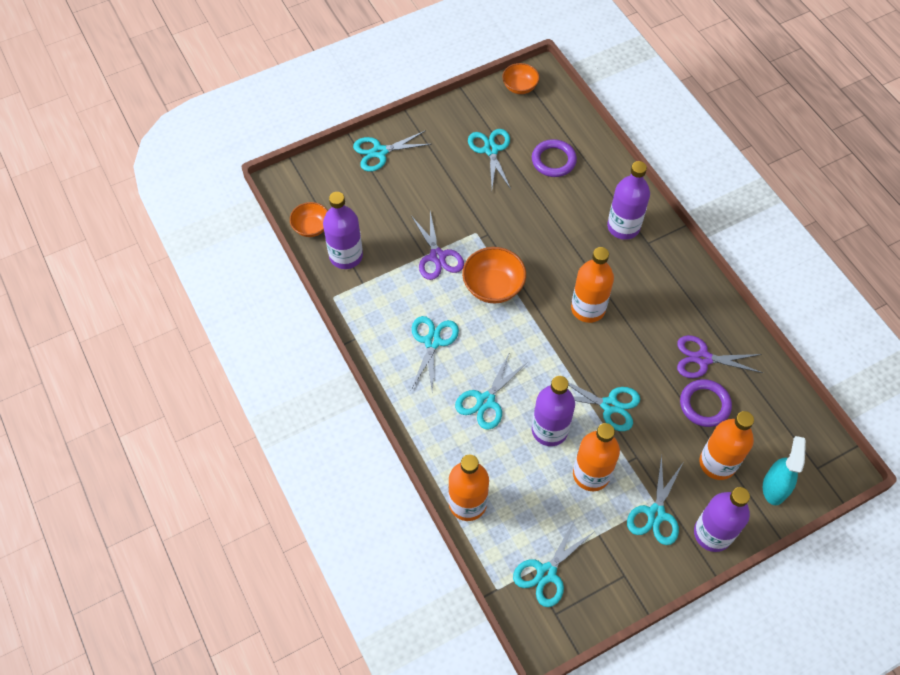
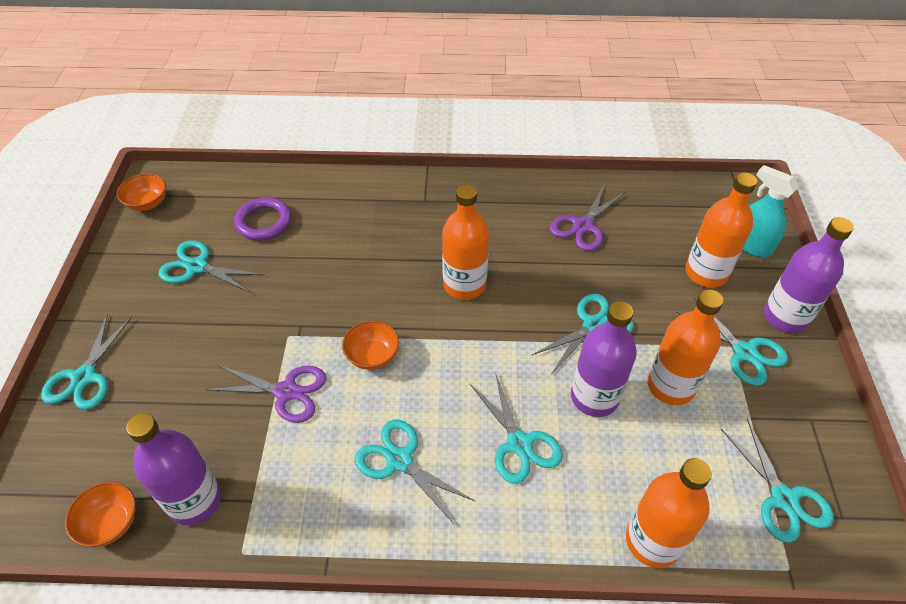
camera: 60 degrees left, 10 degrees down
orange bowl [462,247,526,303] -> orange bowl [342,320,399,370], size x0.65
purple bottle [607,161,650,240] -> none
purple ring [680,379,732,427] -> none

